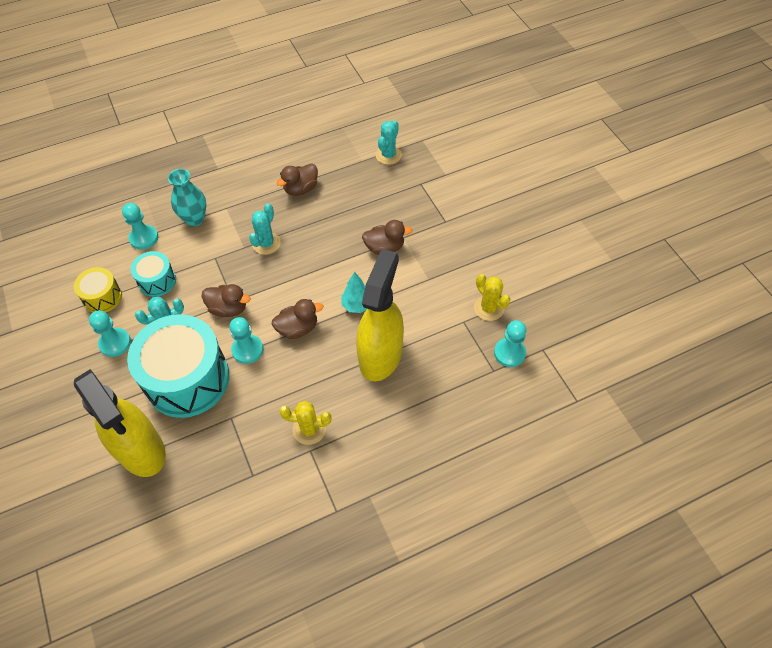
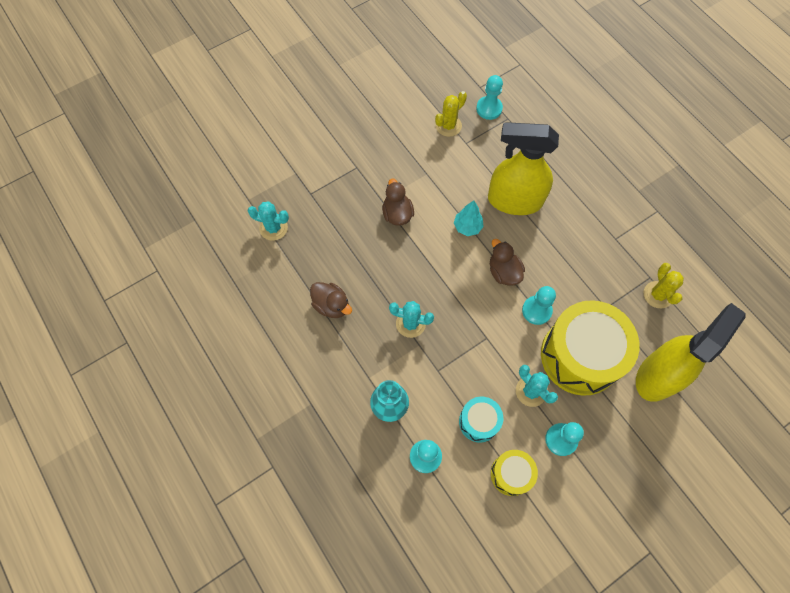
camera: 100 degrees left, 10 degrees up
turquoise drum [127,314,229,418] -> yellow drum [541,300,639,396]
brown duck [202,284,250,317] -> none
yellow cactus [279,401,331,445] -> yellow cactus moved to [644,263,684,308]

